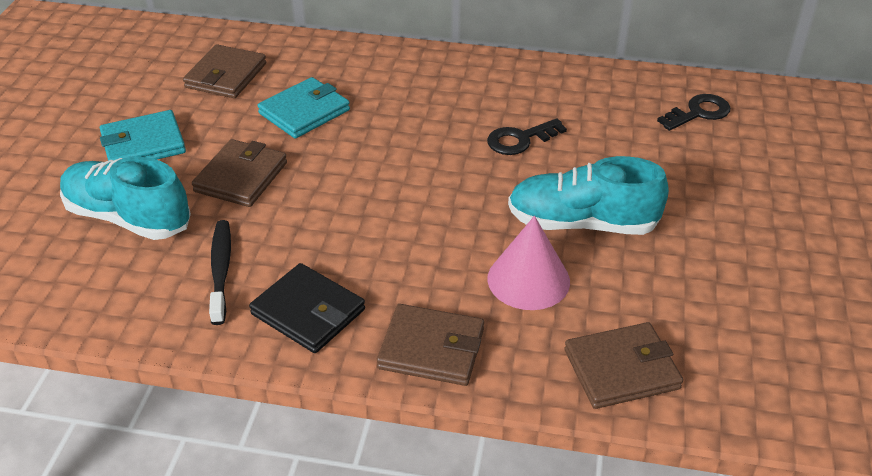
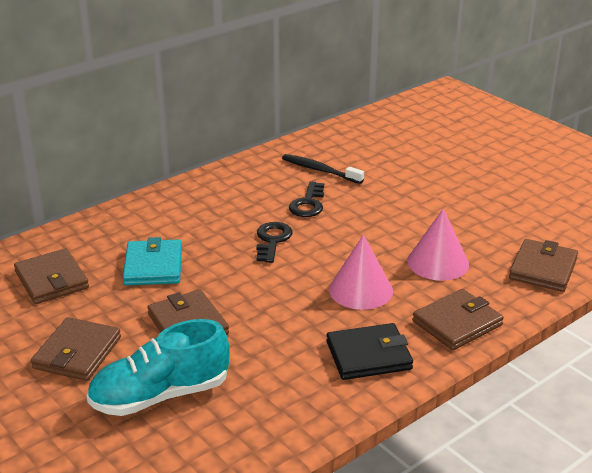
camera: 50 degrees left, 10 degrees down
turquoise wallet [100,110,186,161] -> brown wallet [31,317,121,381]
black toothbrush [209,220,231,325] -> black toothbrush moved to [282,154,364,184]
turquoise shoe [508,156,669,235] -> none
black key [657,94,730,131] -> black key moved to [256,222,293,263]
none -> pink cone [329,234,393,310]

